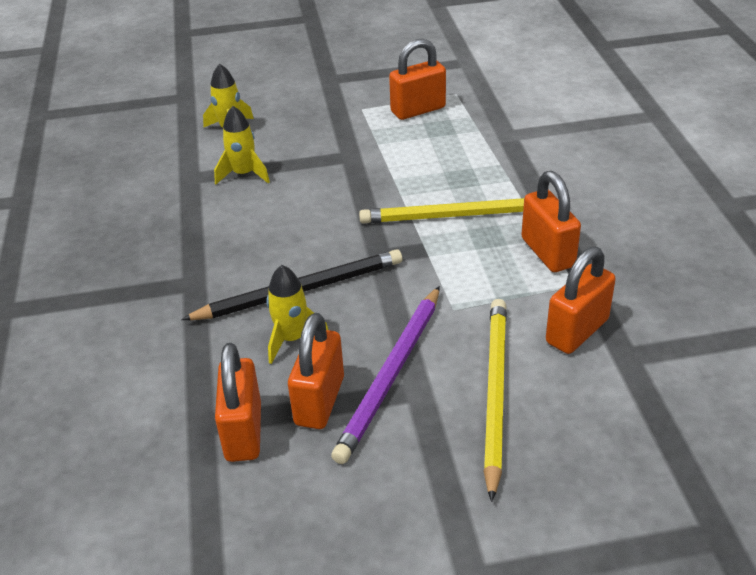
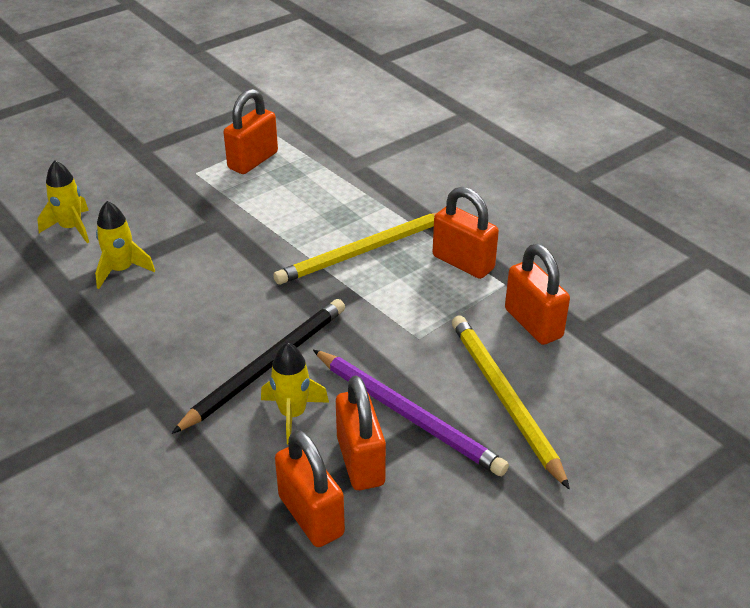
camera: 30 degrees left, 0 degrees up
purple pencil [331,286,440,464] -> purple pencil turned 45 degrees counterclockwise [313,350,509,476]
orange padlock [546,247,616,354] -> orange padlock turned 45 degrees counterclockwise [505,244,570,345]

